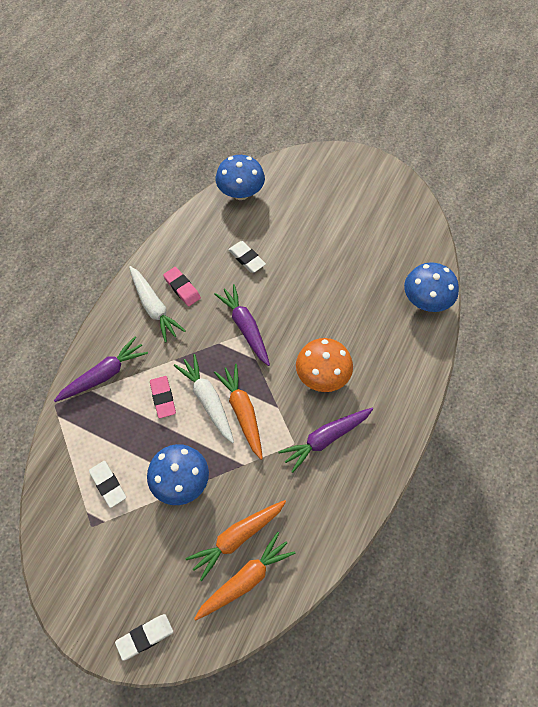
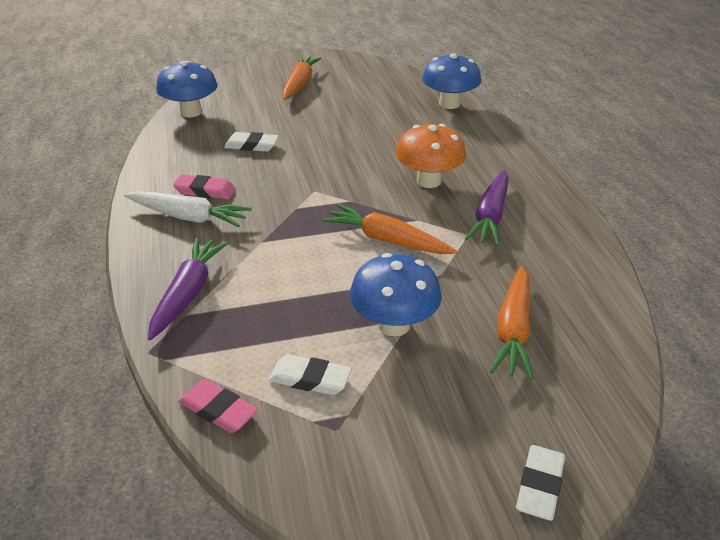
camera: 40 degrees left, 25 degrees down
pink eraser [150,376,176,418] -> pink eraser moved to [178,379,258,433]
white carrot [174,354,234,443] -> none
orange carrot [194,532,295,621] -> orange carrot moved to [282,56,321,100]
purple carrot [214,284,270,366] -> none

